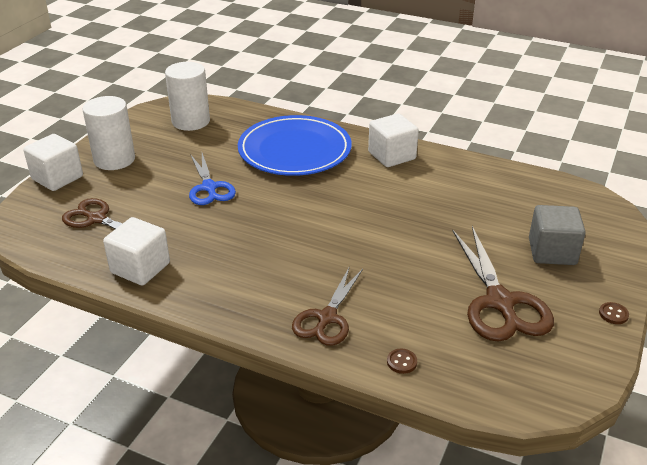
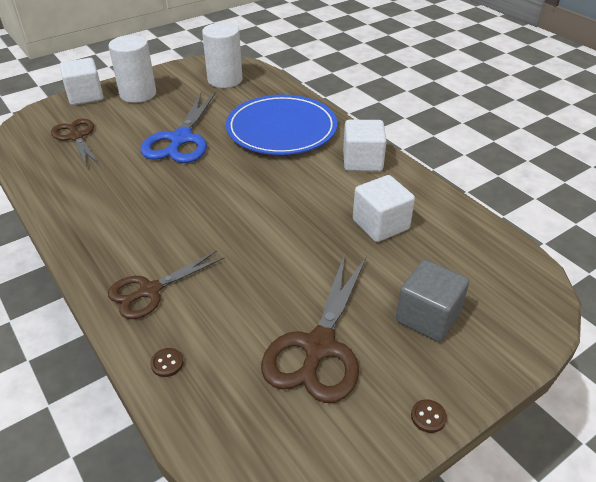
camera: 30 degrees right, 5 degrees up
white cube [103,217,170,285] -> white cube moved to [353,175,415,242]
blue scissors [189,153,236,205] -> blue scissors [141,92,216,163], size x1.51

